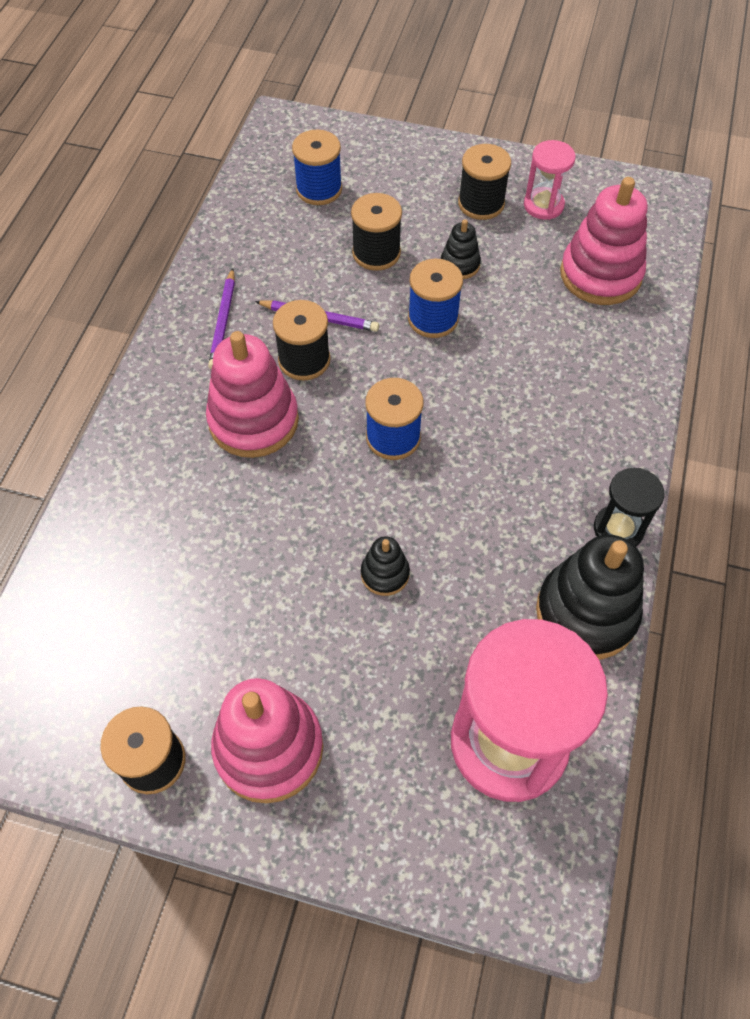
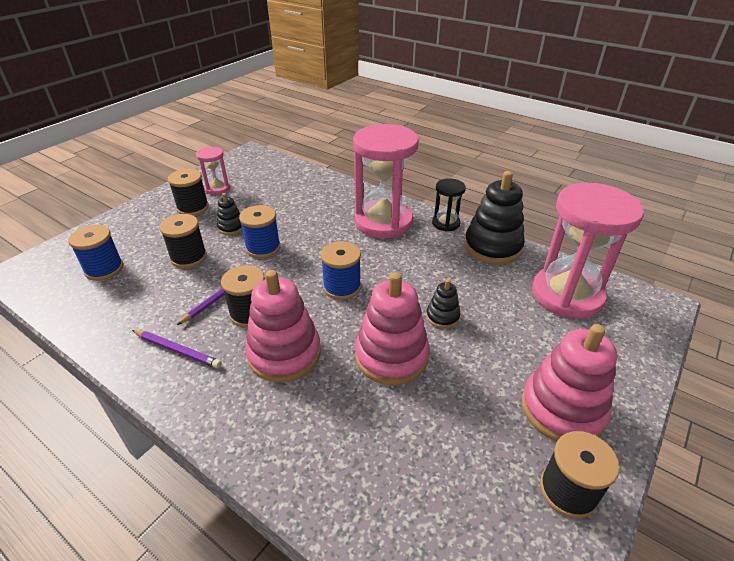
camera: 70 degrees left, 20 degrees down
pink stacking toy [560,177,647,305] -> pink stacking toy moved to [355,272,429,385]
none -> pink hourglass [353,124,419,238]

